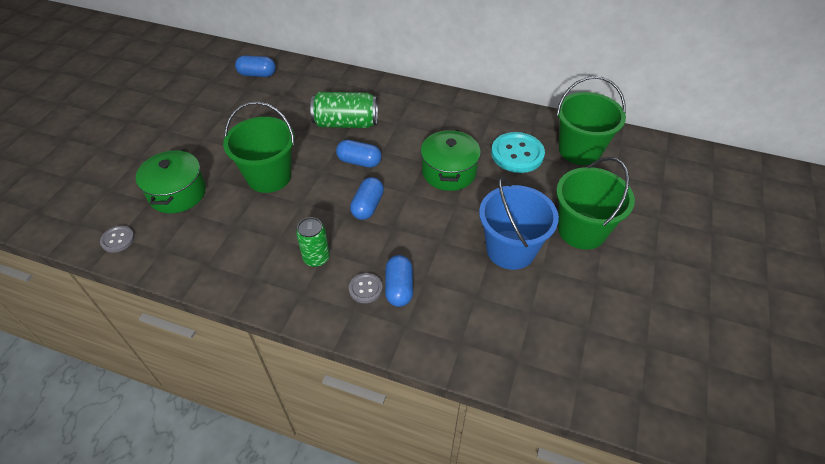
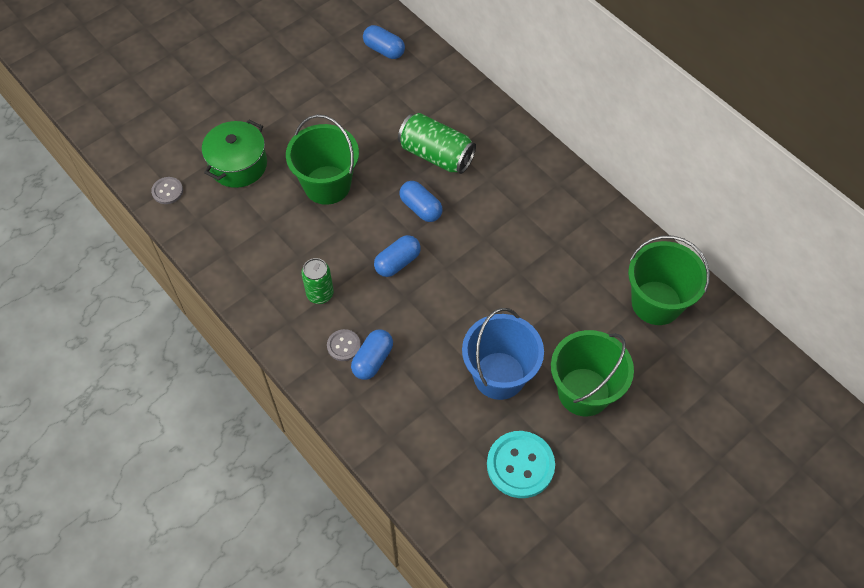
camera: 30 degrees right, 10 degrees up
green pot [421,129,481,191] -> none
turquoise button [491,132,545,173] -> turquoise button moved to [487,431,555,498]

